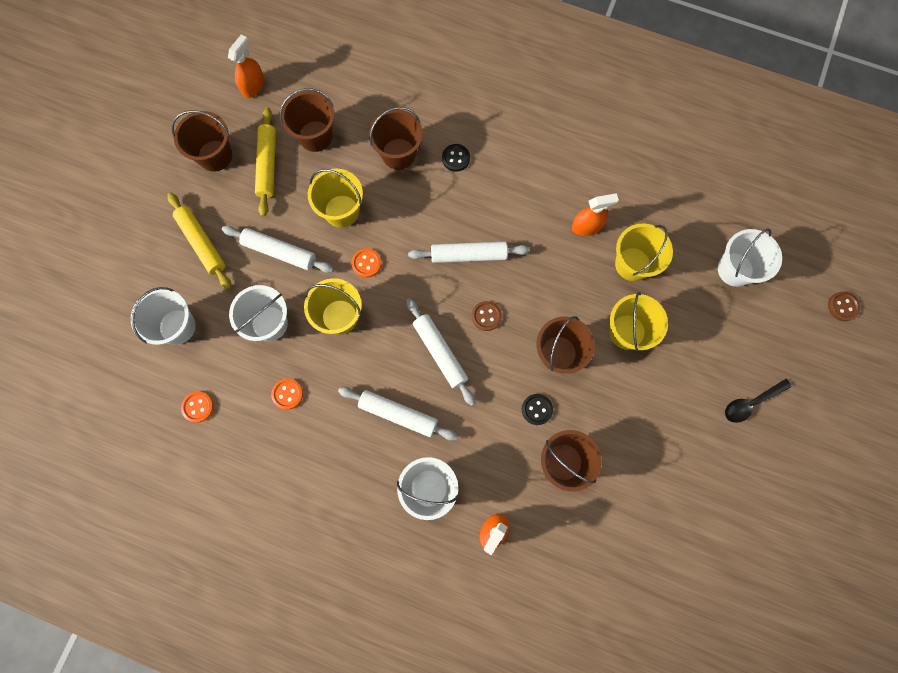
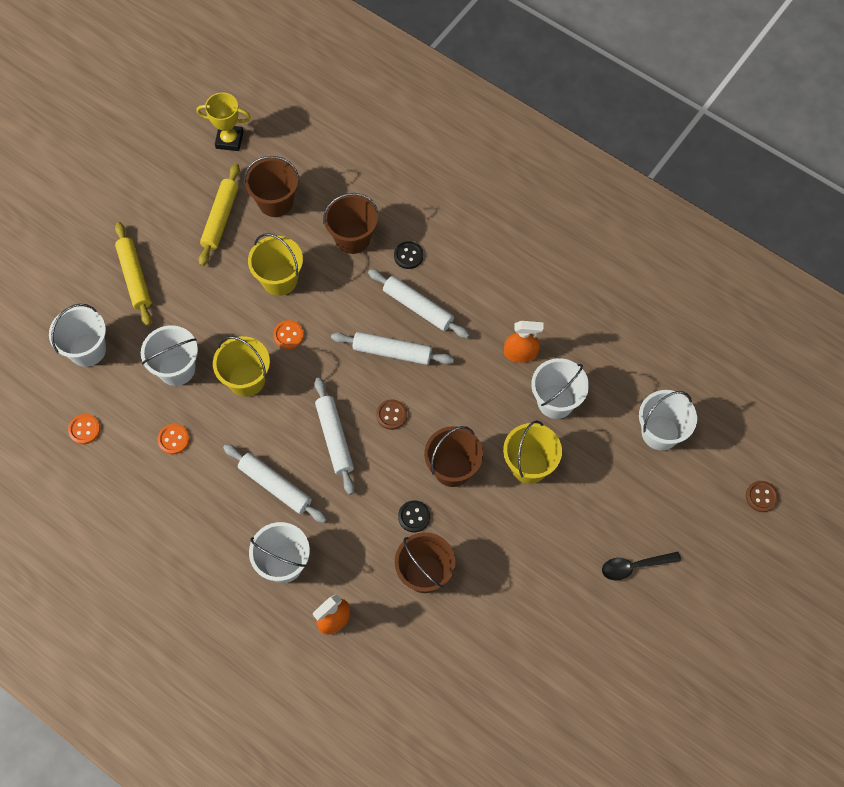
camera: 15 degrees right, 10 degrees down
brown bucket [172,110,232,172] -> none
white rolling pin [222,226,334,273] -> white rolling pin moved to [368,269,470,338]
orange spray bottle [228,35,265,98] -> yellow trophy [196,93,251,151]
yellow bucket [615,224,673,281] -> white bucket [531,358,589,419]

